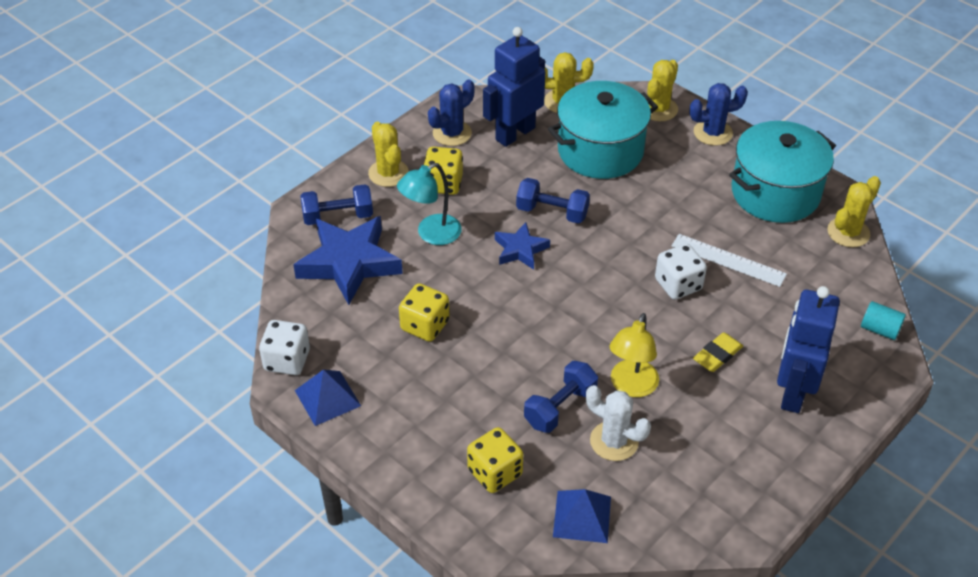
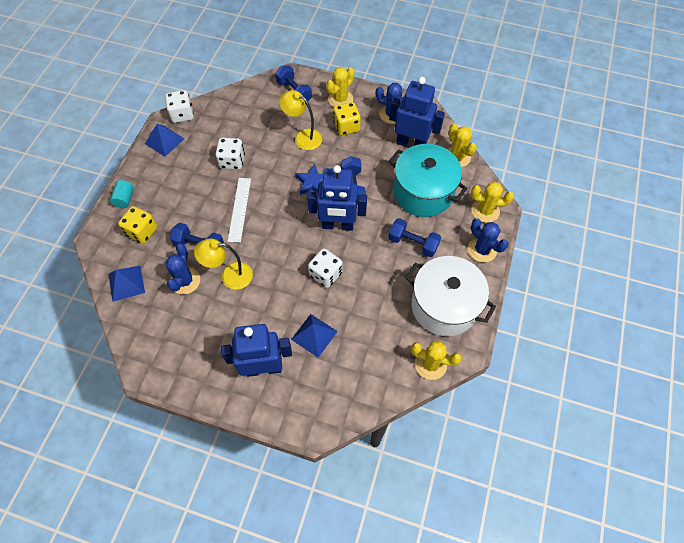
camera: 65 degrees right, 15 degrees up
blue star [293,216,403,305] -> none
turquoise lamp [397,163,462,245] -> yellow lamp [279,90,322,150]
yellow dice [399,283,450,342] -> white dice [216,138,245,170]
white cactus [586,385,651,461] -> blue cactus [166,244,200,294]
white ruler [671,234,787,287] -> white ruler moved to [228,178,251,243]
yellow eraser [693,332,743,372] -> none
turquoise pot [729,121,836,223] -> white pot [405,256,496,336]
turquoise cylinder [861,301,906,340] -> turquoise cylinder moved to [110,180,134,208]
none -> blue pyramid [291,314,338,358]
none -> blue robot [307,165,367,231]
none -> blue dumbbell [388,218,441,257]

